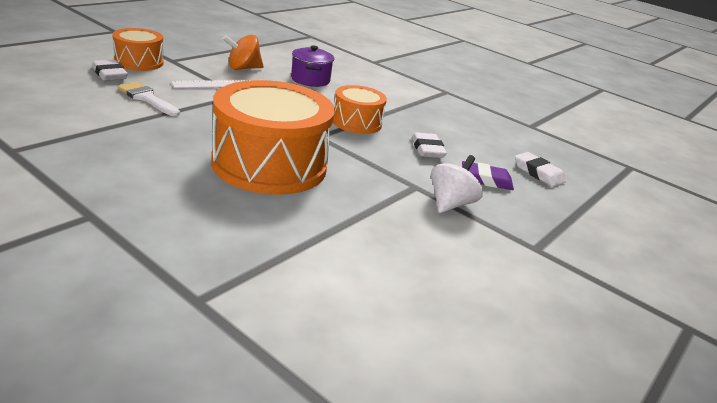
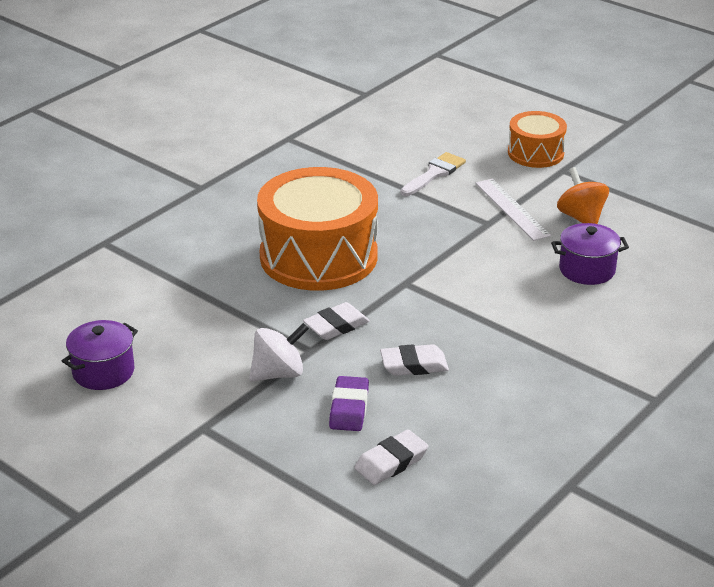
camera: 95 degrees right, 5 degrees up
white eraser [92,60,128,81] -> white eraser moved to [303,302,370,340]
orange drum [333,85,387,134] -> none
white spinning top [431,155,483,213] -> white spinning top turned 60 degrees counterclockwise [249,323,309,382]
none -> purple pot [62,320,138,390]

